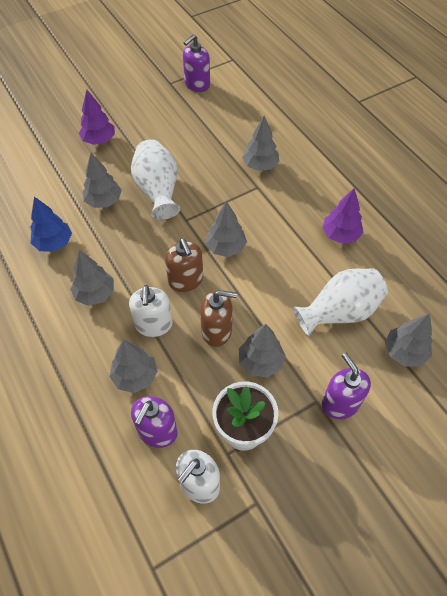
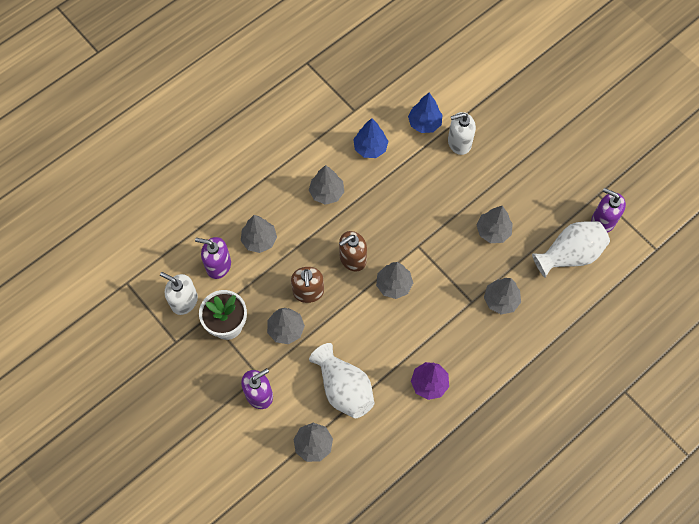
camera: 80 degrees right, 10 degrees up
purple tree [79,90,115,145] -> none
grey tree [82,153,122,208] -> grey tree moved to [477,206,513,243]
white soap dispenser [129,285,173,337] -> white soap dispenser moved to [448,112,476,155]
white vase [131,139,180,220] -> white vase moved to [532,221,610,277]
none -> blue tree [408,93,443,133]

